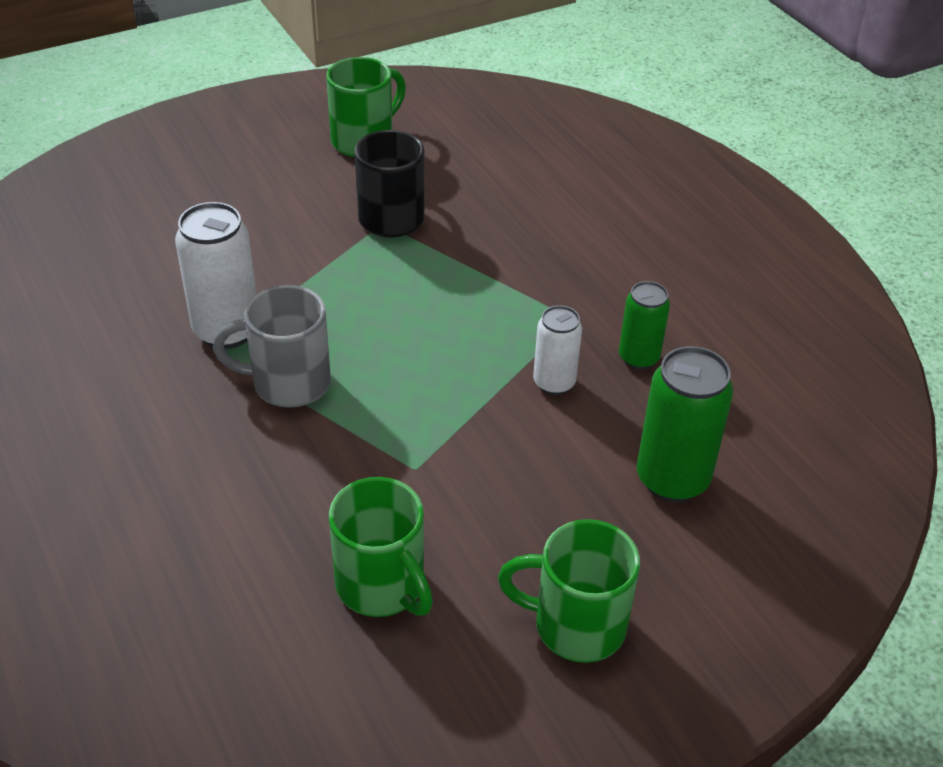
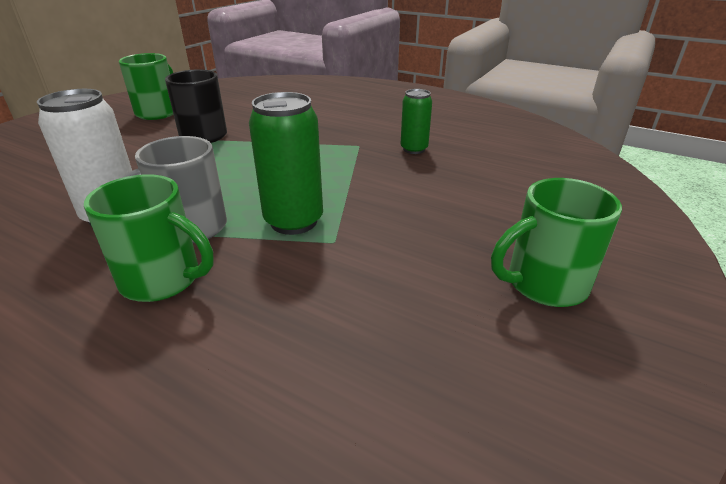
camera: 30 degrees left, 10 degrees down
green mug [329,477,433,617] -> green mug moved to [84,174,213,302]
white can [533,305,582,395] -> none
green can [637,346,733,502] -> green can moved to [249,92,323,235]

